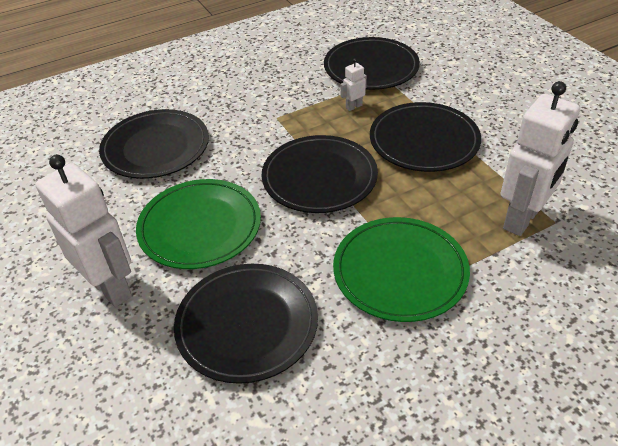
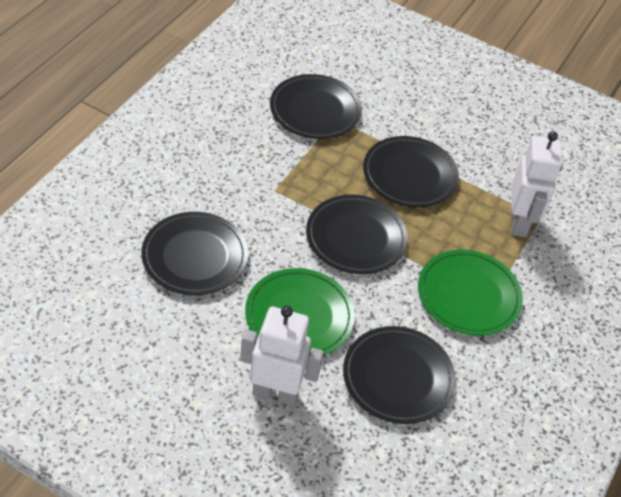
camera: 40 degrees left, 5 degrees up
white robot [341,58,367,111] -> none

